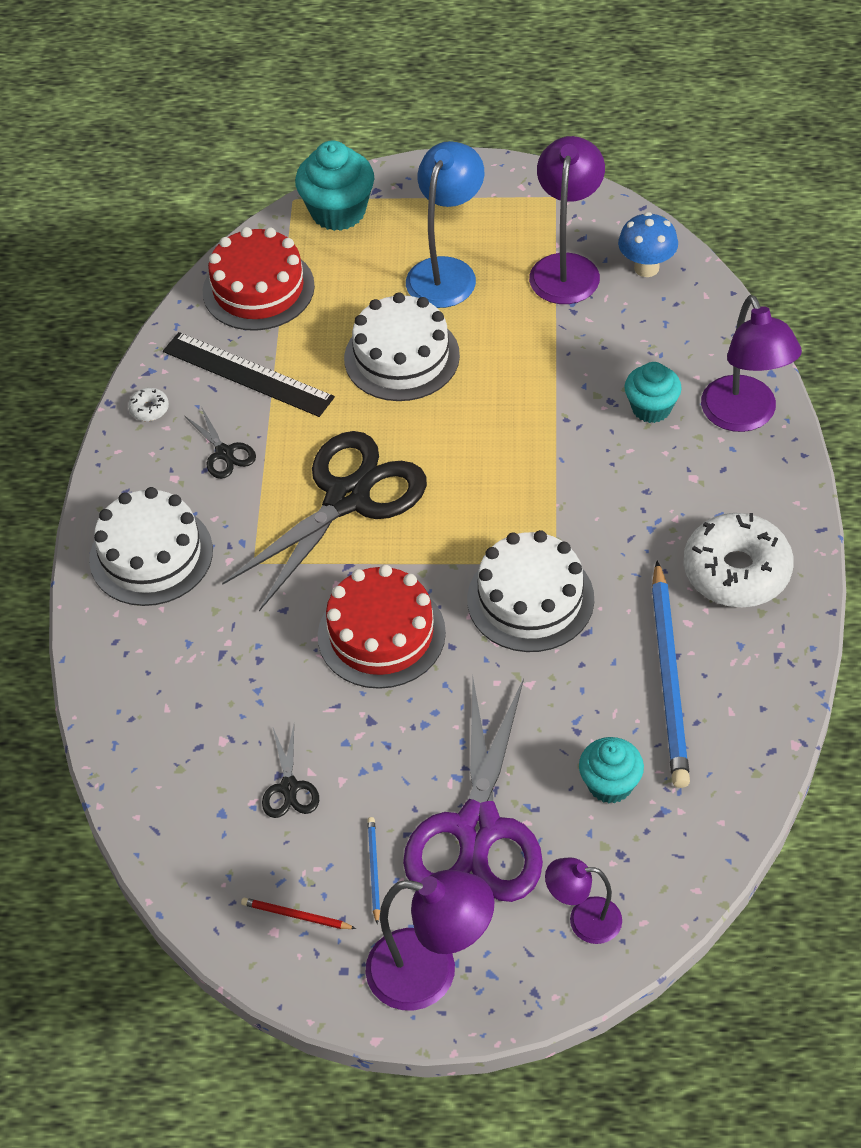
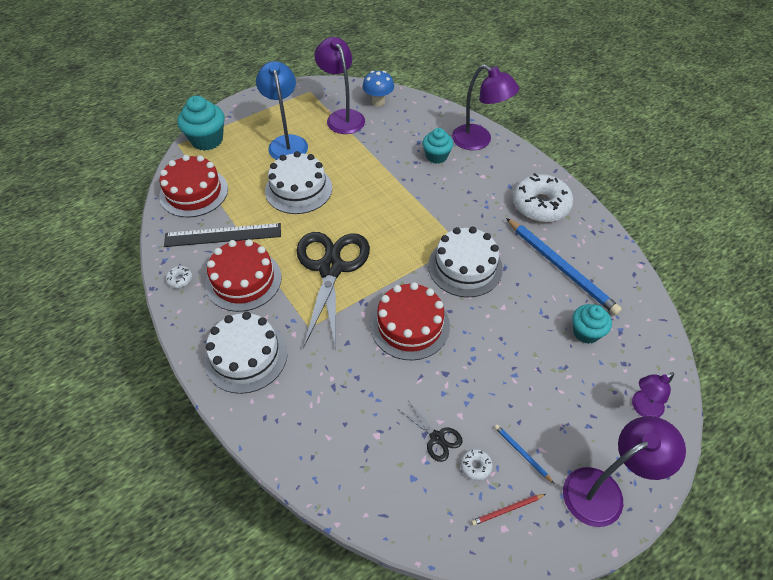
camera: 40 degrees left, 0 degrees up
black scissors [185,406,256,479] -> red cake [205,239,282,312]
purple scissors [403,678,543,902] -> none
none -> white donut [461,449,493,481]

